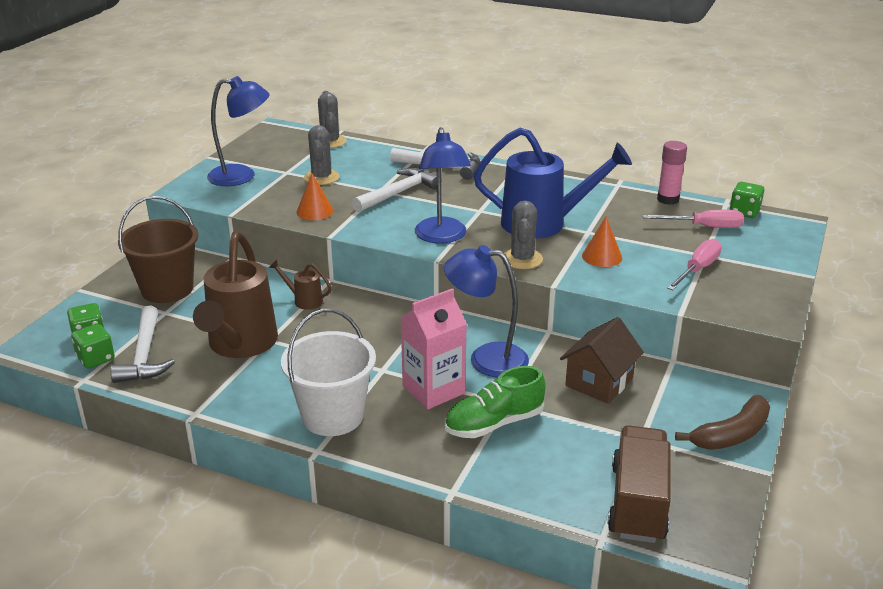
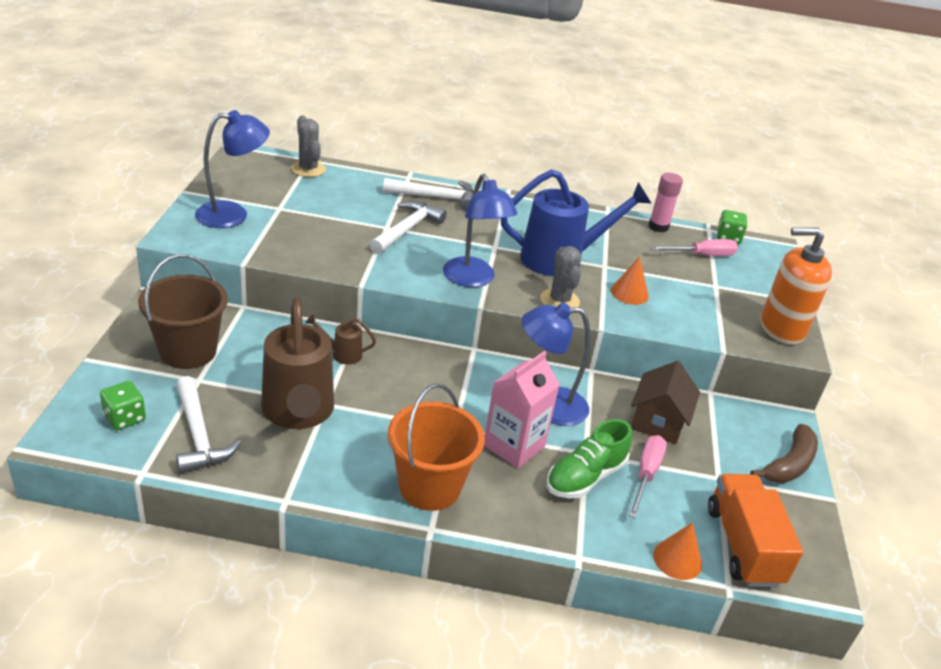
camera: 20 degrees left, 5 degrees up
green dice [71,324,115,369] -> none
white bucket [281,309,376,436] -> orange bucket [388,383,485,511]
orange cone [296,173,334,220] -> orange cone moved to [653,522,702,580]
grey cactus [304,125,339,185] -> none
brown truck [608,425,671,543] -> orange truck [708,474,803,587]
pink screwdriver [667,239,722,290] -> pink screwdriver moved to [628,435,667,518]
none -> orange soap dispenser [761,227,832,345]

